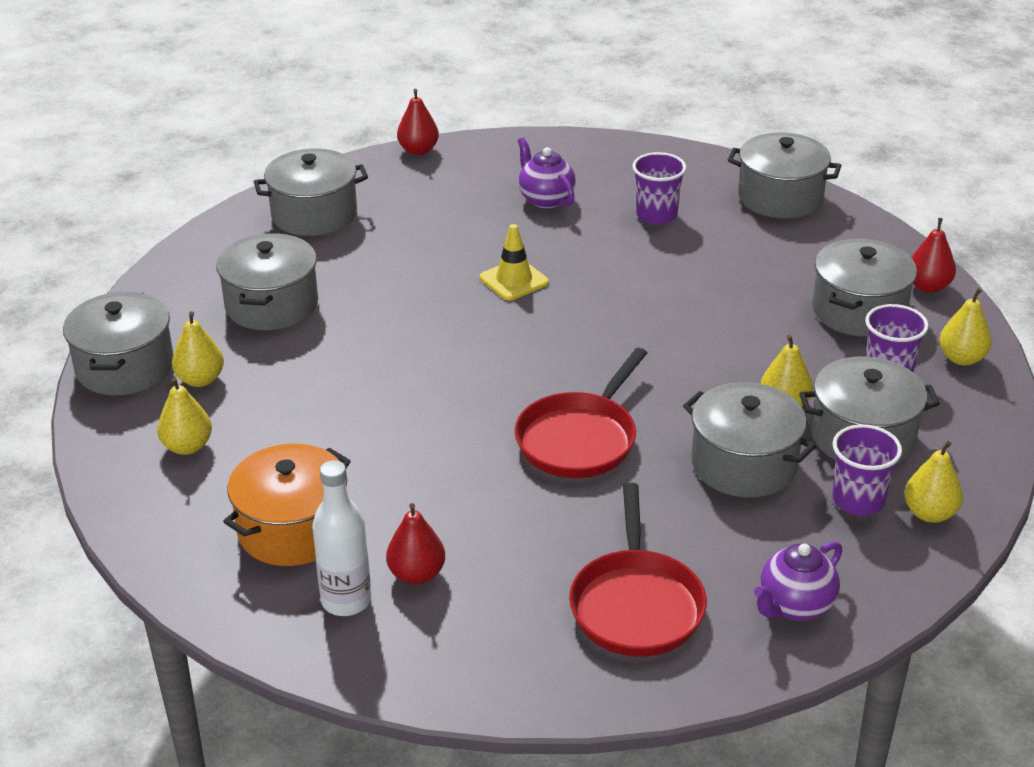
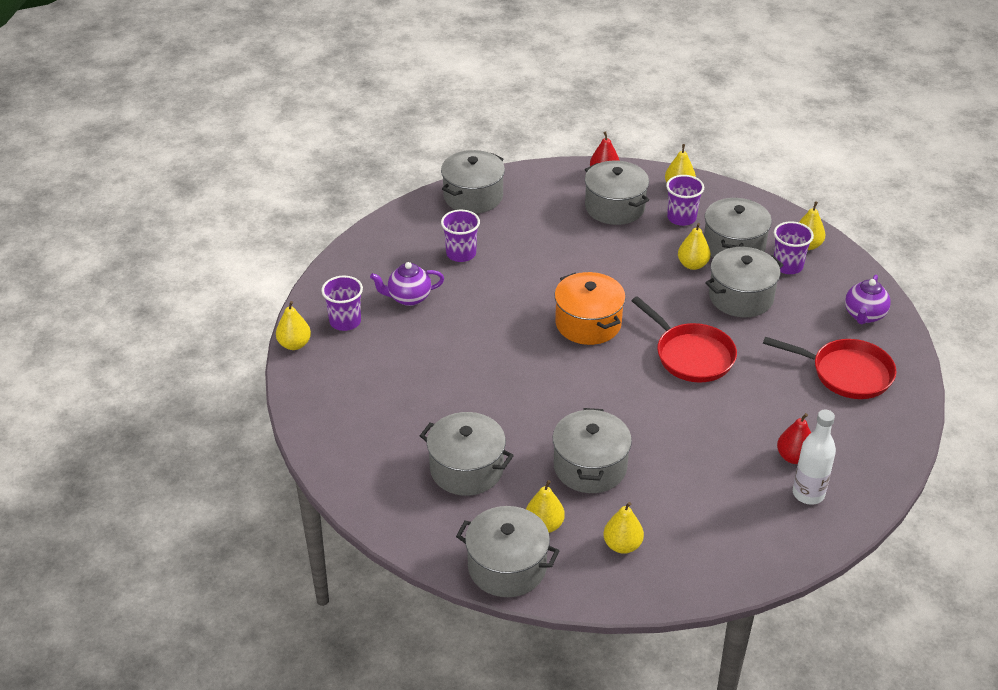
camera: 70 degrees left, 5 degrees up
orange pot [223,444,351,566] -> orange pot moved to [554,272,626,345]
grey pot [254,149,368,236] -> grey pot moved to [553,408,632,493]
red pear [397,89,439,155] -> yellow pear [276,301,311,350]
yellow traffic cone [480,224,549,301] -> none
purple teapot [754,541,842,621] -> purple teapot turned 45 degrees clockwise [845,275,891,324]
none -> purple cup [321,275,363,331]

